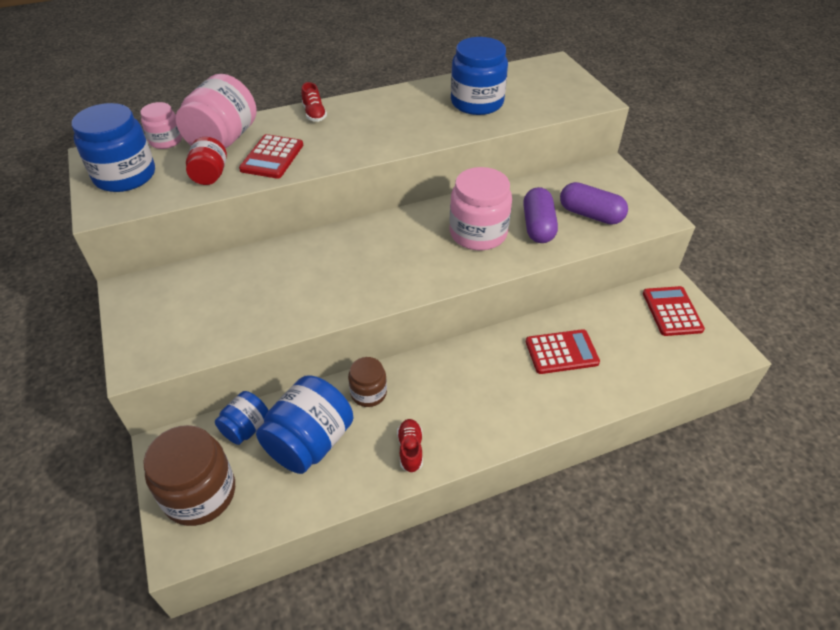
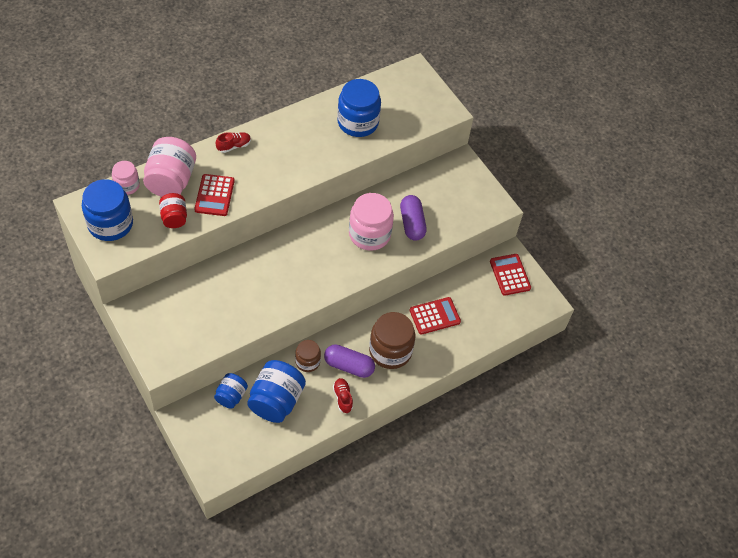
camera: 15 degrees left, 10 degrees up
brown jar [143,425,235,526] -> brown jar moved to [369,312,416,369]
red shoe [301,82,327,122] -> red shoe turned 90 degrees counterclockwise [216,132,251,153]
purple capsule [560,182,628,225] -> purple capsule moved to [324,344,375,378]

